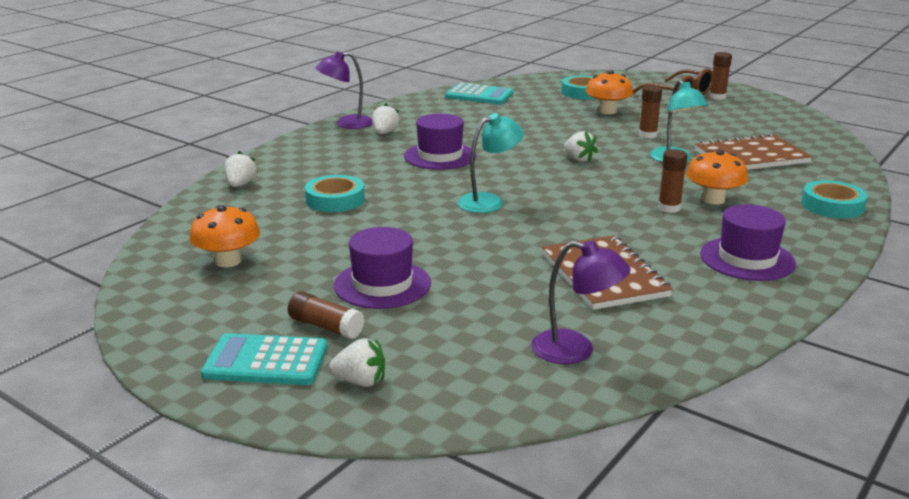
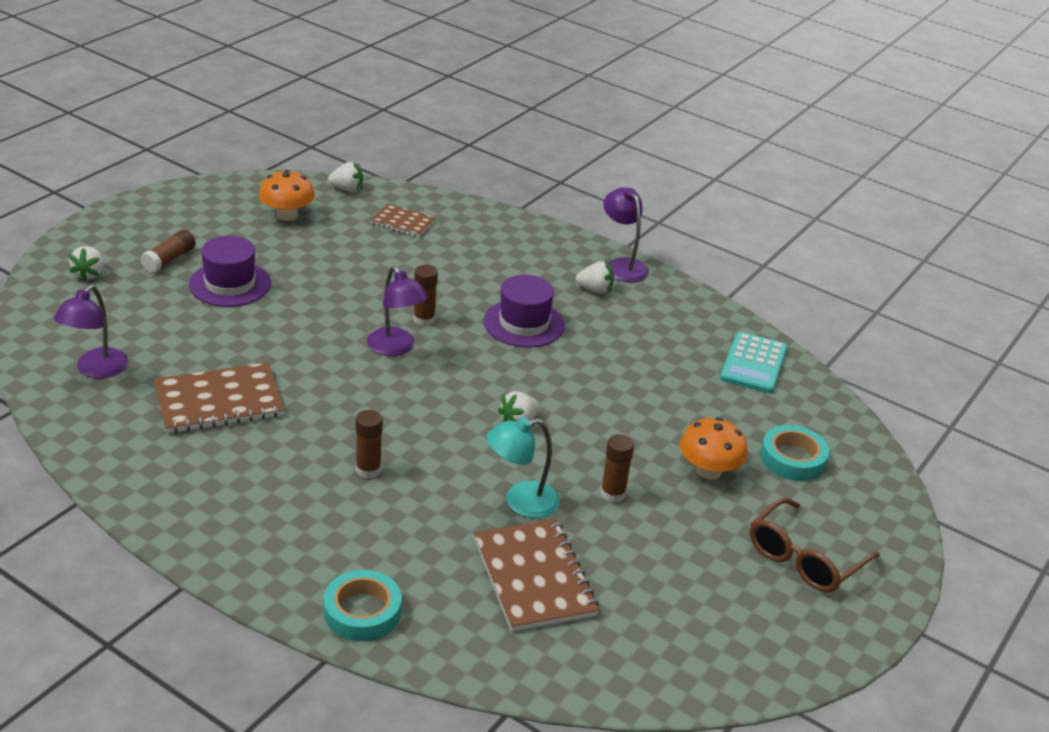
camera: 85 degrees right, 10 degrees up
turquoise calculator [201,333,327,385] -> none
white strawberry [224,151,258,187] -> white strawberry moved to [328,162,363,192]
turquoise tape [305,175,365,212] -> none
turquoise lamp [457,113,524,213] -> purple lamp [367,266,428,356]
orange mushroom [686,150,748,204] -> none
purple hat [700,204,796,281] -> none
brown glue stick [709,52,732,100] -> brown glue stick moved to [413,265,438,326]
none -> brown notebook [370,204,435,237]

